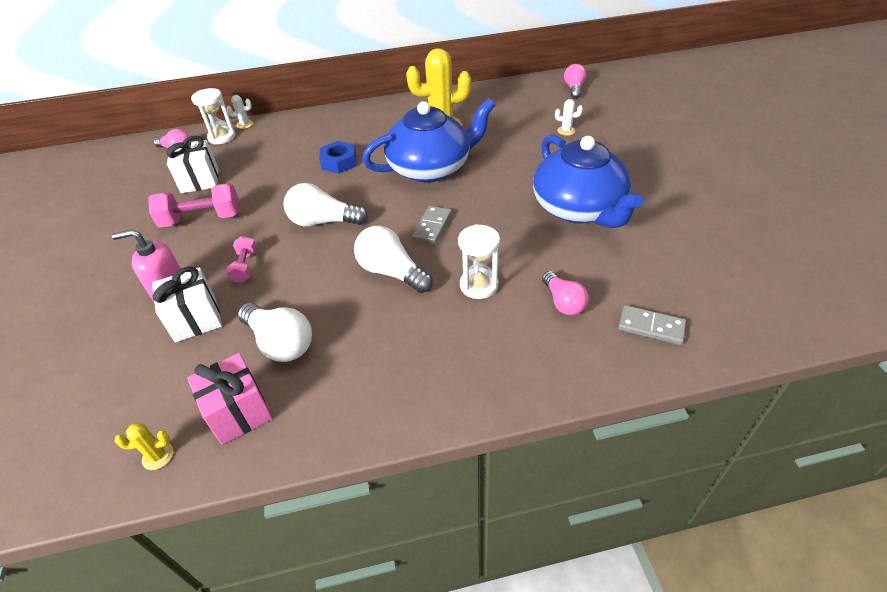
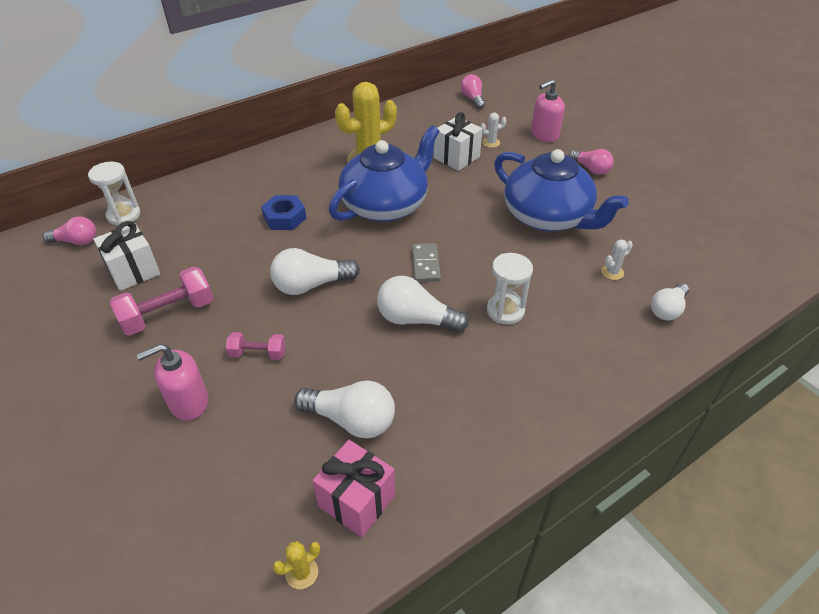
camera: 25 degrees left, 0 degrees up
white gift [152,266,222,343] -> white gift moved to [434,112,483,171]
pink dumbbell [226,236,257,283] -> pink dumbbell turned 60 degrees counterclockwise [226,332,286,360]
white cactus [227,95,253,129] -> white cactus moved to [601,239,633,280]
pink light bulb [542,271,589,315] -> pink light bulb moved to [569,149,614,175]
grey domino [618,305,686,345] -> white light bulb [651,283,689,320]
none -> pink soap dispenser [531,79,565,142]

